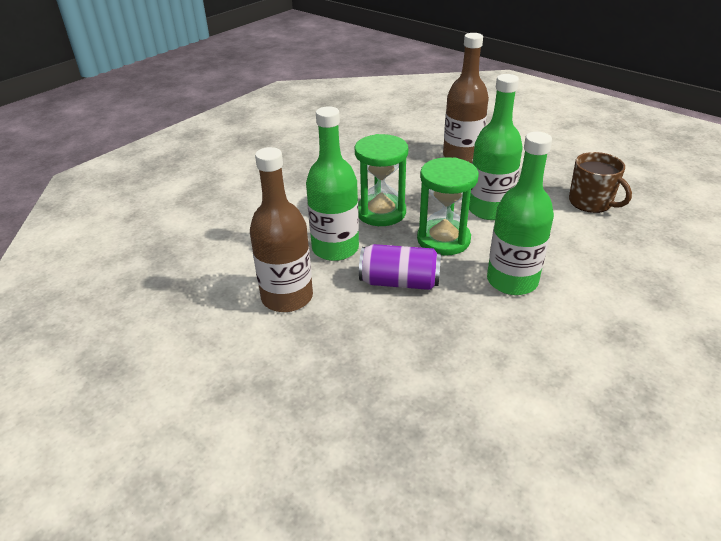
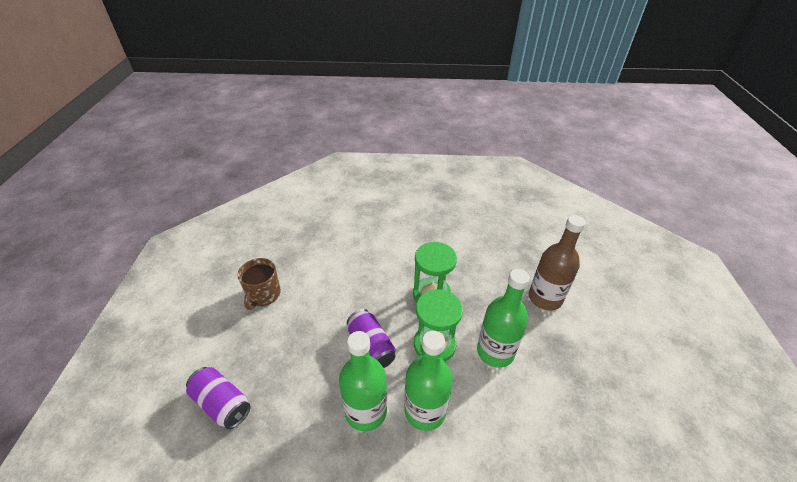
camera: 50 degrees right, 5 degrees up
brown bottle [250,147,313,312] -> none
green bottle [306,106,359,261] -> green bottle moved to [339,331,387,431]
brown mug [569,152,632,213] -> brown mug moved to [237,258,281,310]
none -> purple can [186,367,251,429]

